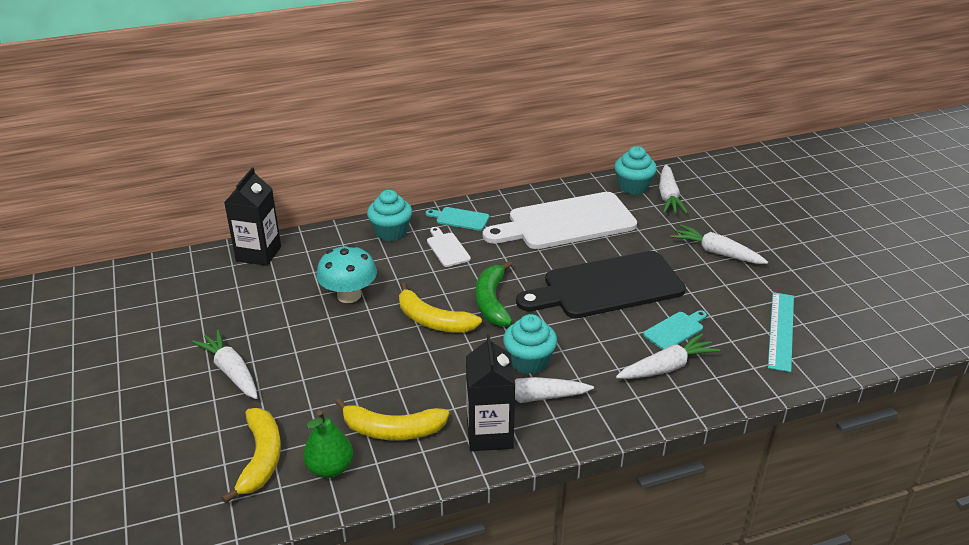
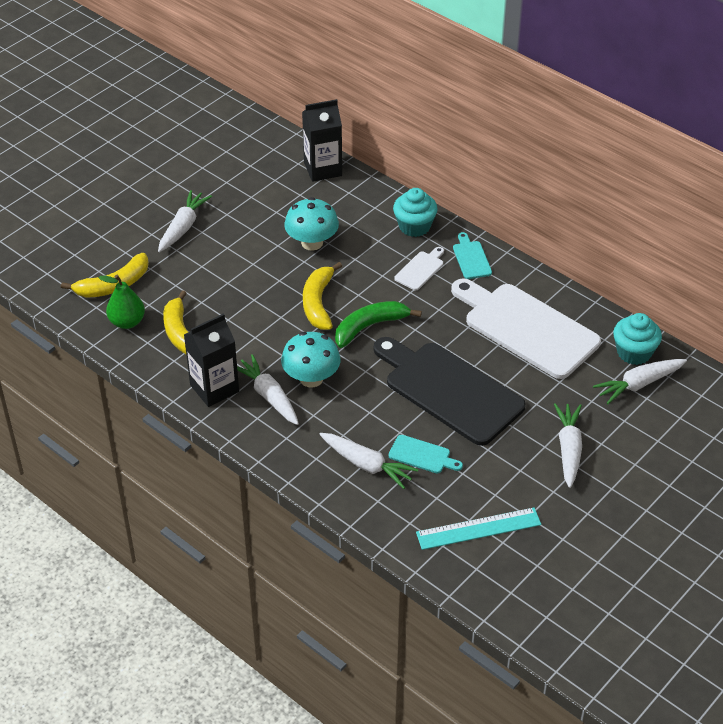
camera: 60 degrees right, 10 degrees up
turquoise cupcake [503,314,557,374] -> turquoise mushroom [281,332,340,388]

